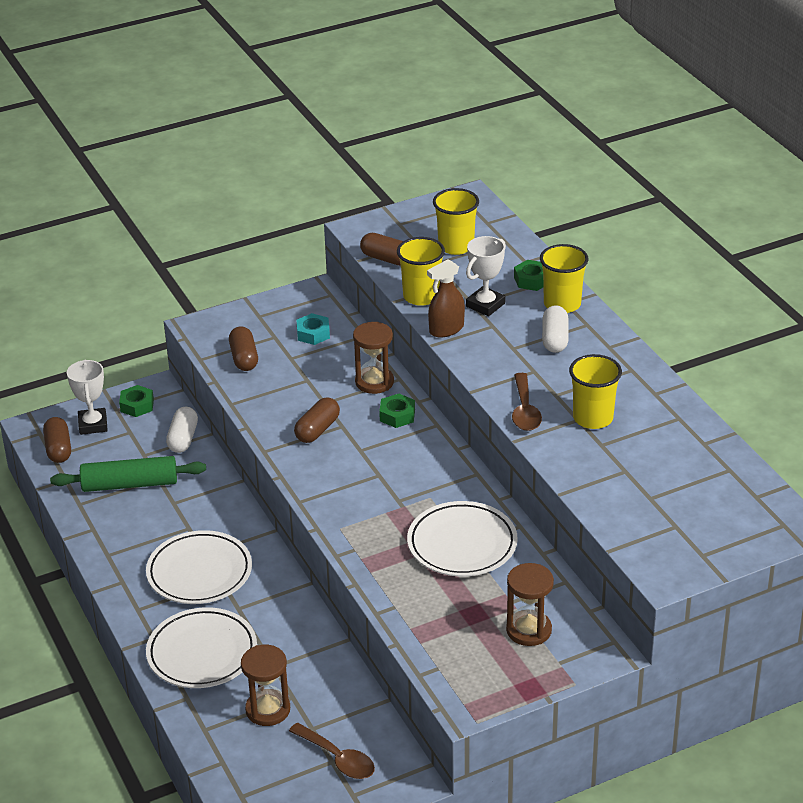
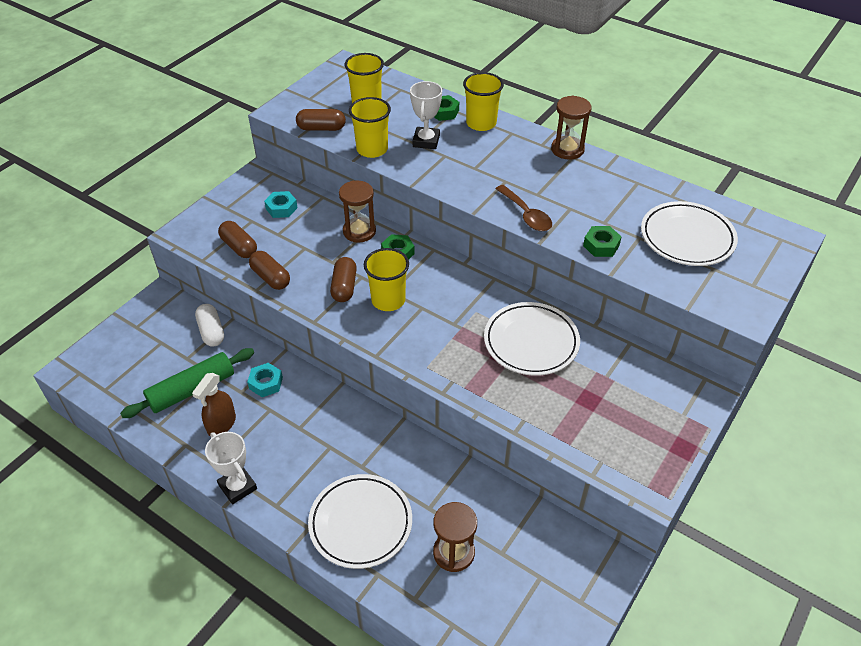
camera: 30 degrees left, 10 degrees up
brown capsule [43,417,71,463] -> brown capsule moved to [249,251,290,290]
white trophy [67,360,108,435] -> white trophy moved to [205,432,257,504]
green nut [119,385,154,417] -> green nut moved to [583,226,621,257]
white plate [146,530,252,604] -> white plate moved to [641,201,738,266]
brown spoon [289,723,375,779] -> none
brown spray bottle [427,259,465,338] -> brown spray bottle moved to [192,373,236,437]
brown hourglass [506,563,554,646] -> brown hourglass moved to [551,96,592,160]
white capsule [542,305,569,353] -> none
yellow cup [569,354,622,429] -> yellow cup moved to [364,248,409,311]
none -> turquoise nut [247,363,283,397]

